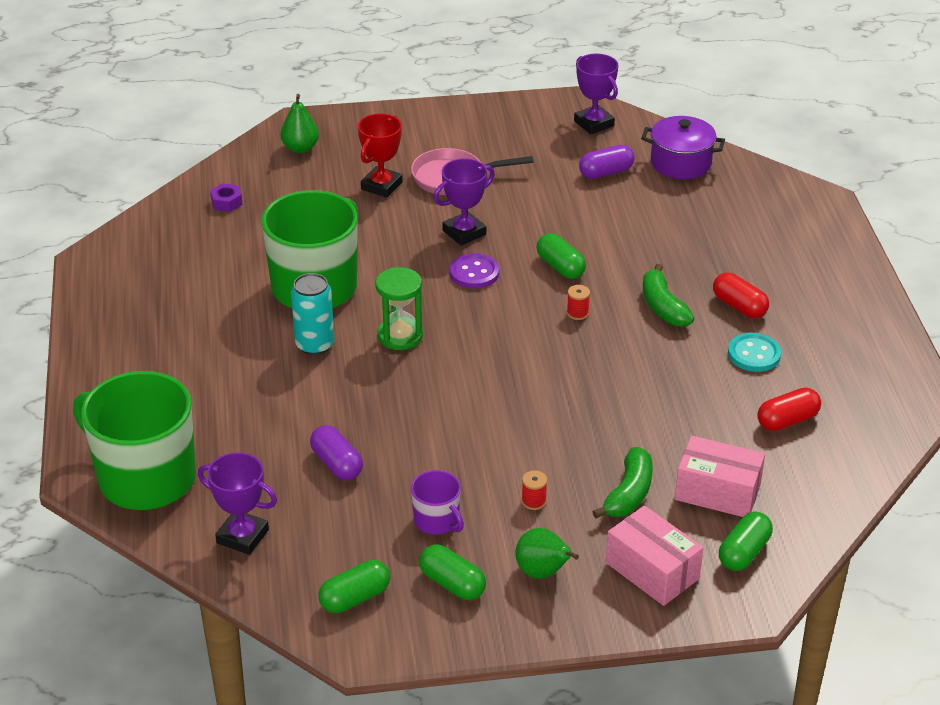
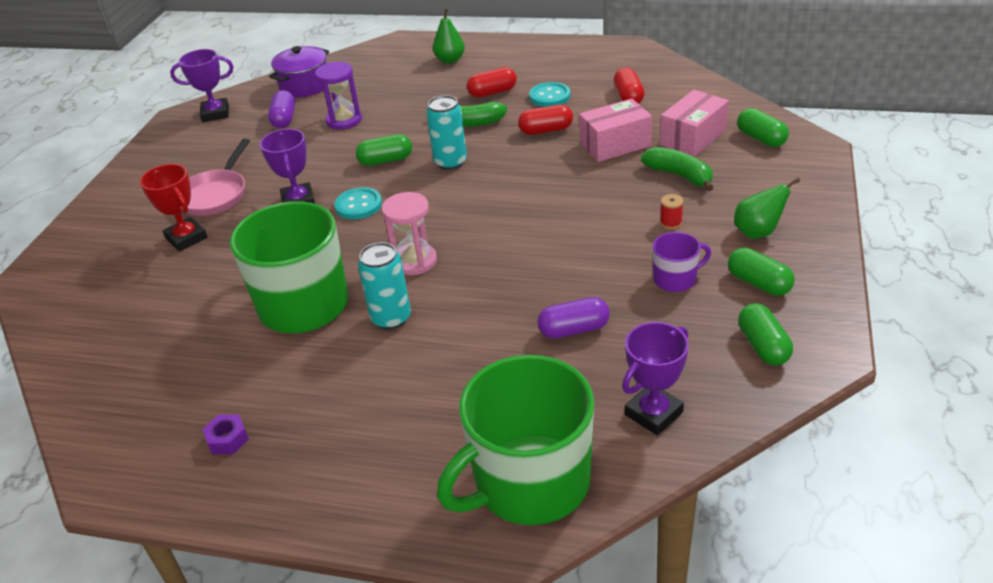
camera: 65 degrees left, 0 degrees up
purple nut [210,183,243,212] -> purple nut moved to [203,414,249,454]
green pear [281,94,319,153] -> green pear moved to [433,8,465,64]
green hourglass [375,267,423,350] -> pink hourglass [382,192,437,275]
green capsule [419,544,486,600] -> green capsule turned 75 degrees clockwise [728,247,795,296]
purple button [450,253,499,289] -> turquoise button [334,187,382,220]
red spool [567,285,590,320] -> turquoise can [426,95,467,170]
pink box [606,505,703,606] -> pink box moved to [579,99,652,162]
none -> purple hourglass [315,62,362,130]
none -> red capsule [518,105,573,135]

